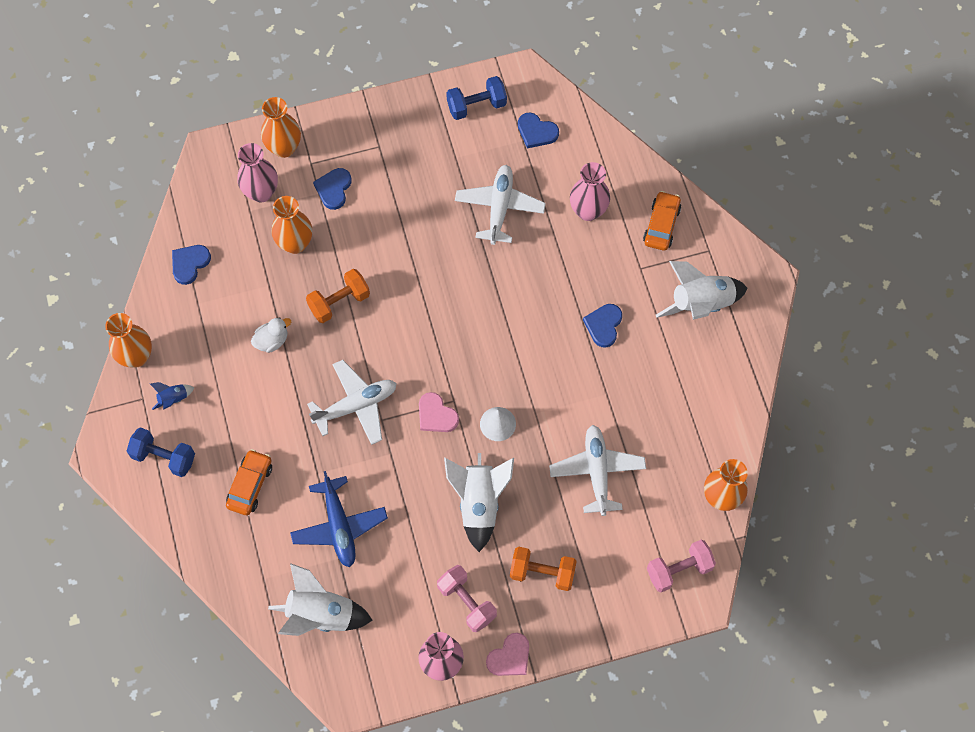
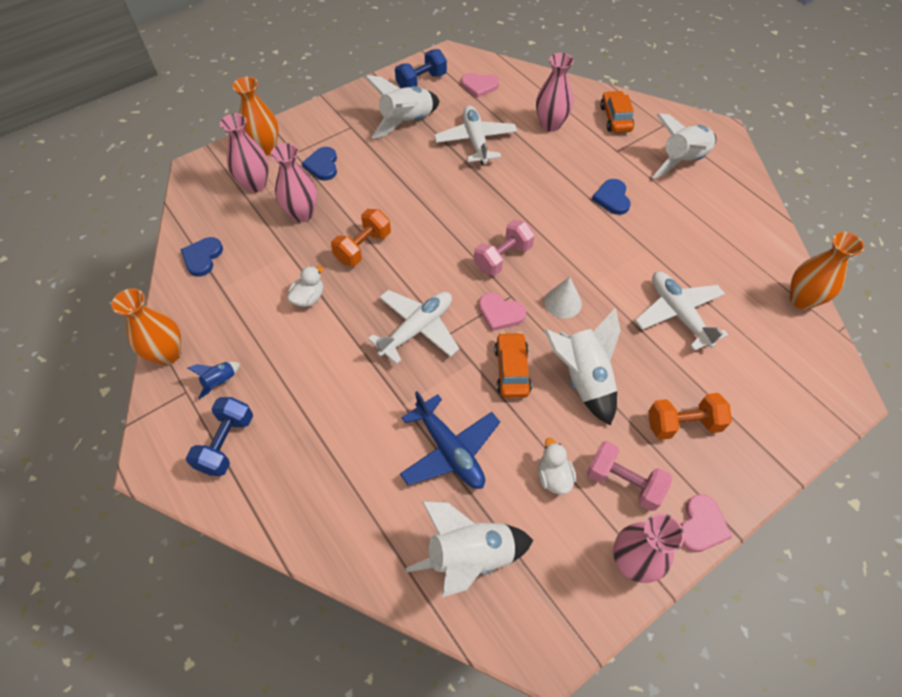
camera: 20 degrees left, 10 degrees down
blue dumbbell [127,427,195,477] -> blue dumbbell turned 75 degrees counterclockwise [186,397,253,476]
orange car [226,449,272,515] -> orange car moved to [494,332,532,398]
orange vase [271,196,312,254] -> pink vase [271,143,317,222]
blue heart [518,112,559,148] -> pink heart [461,73,499,98]
pink dumbbell [647,540,716,592] -> pink dumbbell moved to [474,220,535,276]
none -> white rocket [365,75,439,139]
none -> white duck [538,438,576,494]

